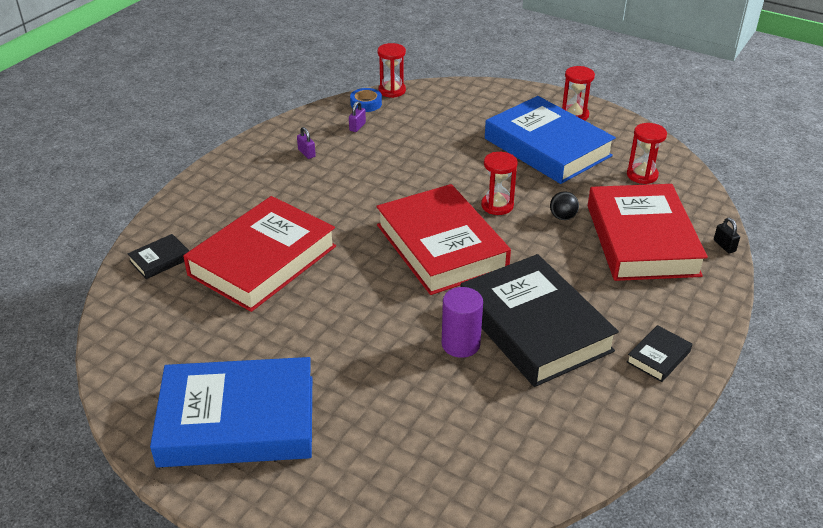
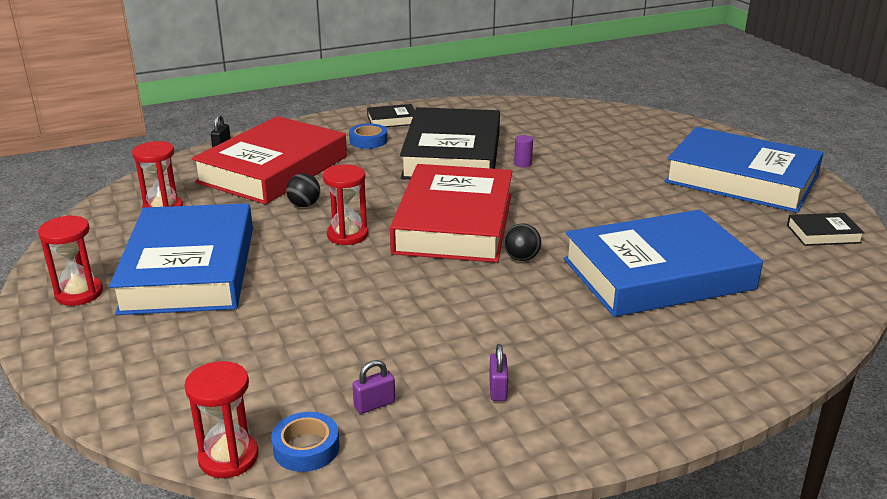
camera: 145 degrees left, 10 degrees down
black book [127,234,189,279] -> black book moved to [787,213,865,246]
red book [183,196,336,312] -> blue book [564,210,763,317]
purple cylinder [442,287,483,358] -> purple cylinder [514,135,533,167], size x0.50
none -> blue tape [349,124,388,149]
none -> black ball [504,224,541,261]

